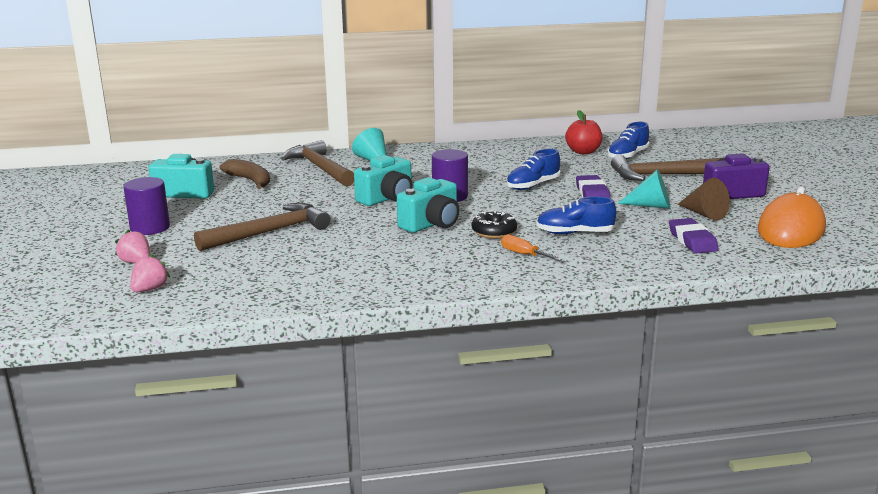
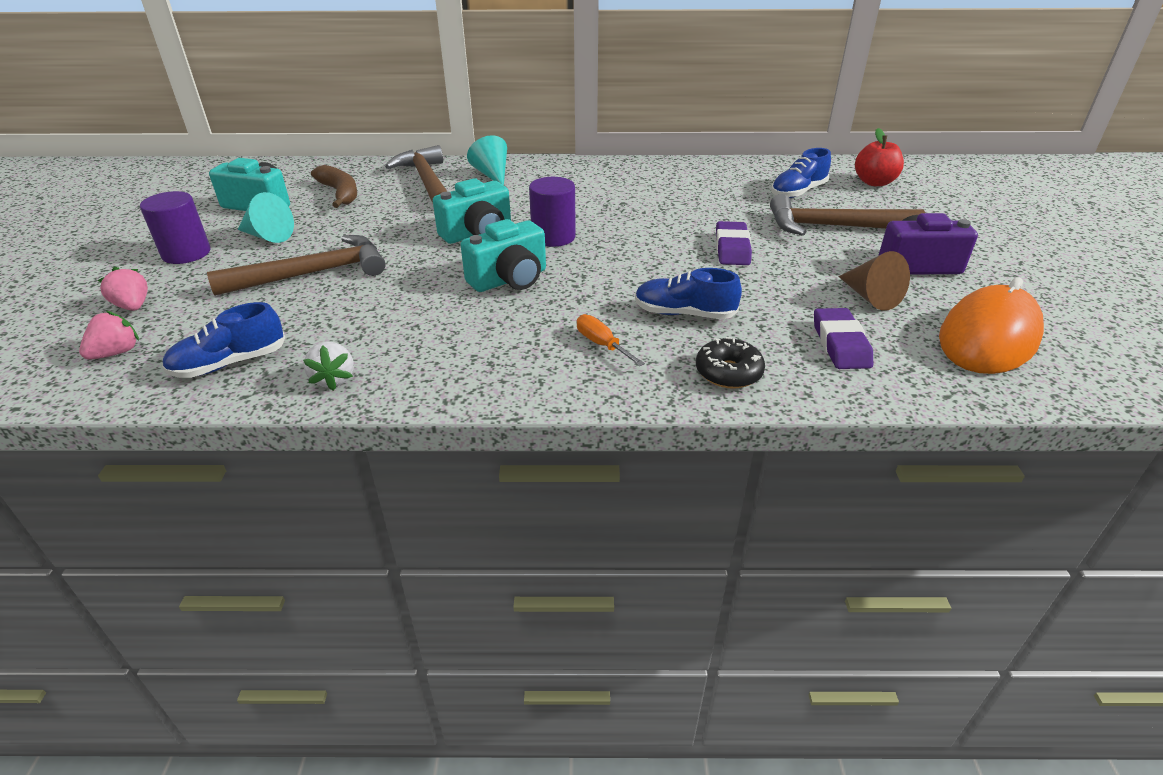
camera: 10 degrees right, 15 degrees up
black donut [472,211,517,239] -> black donut moved to [696,337,765,389]
blue shoe [507,149,561,190] -> blue shoe moved to [162,302,285,378]
red apple [565,110,602,154] -> red apple moved to [855,128,904,186]
turquoise cone [617,169,670,209] -> turquoise cone moved to [237,192,294,243]
none -> white strawberry [303,342,354,391]

